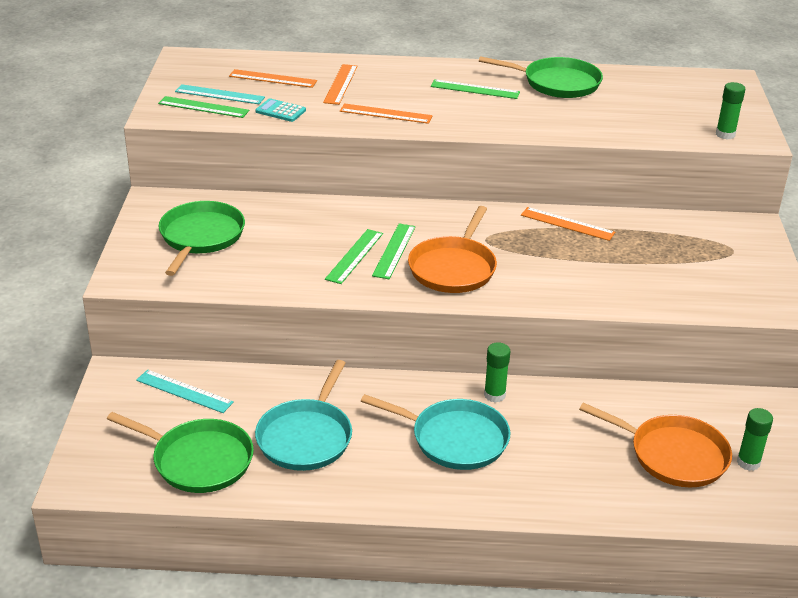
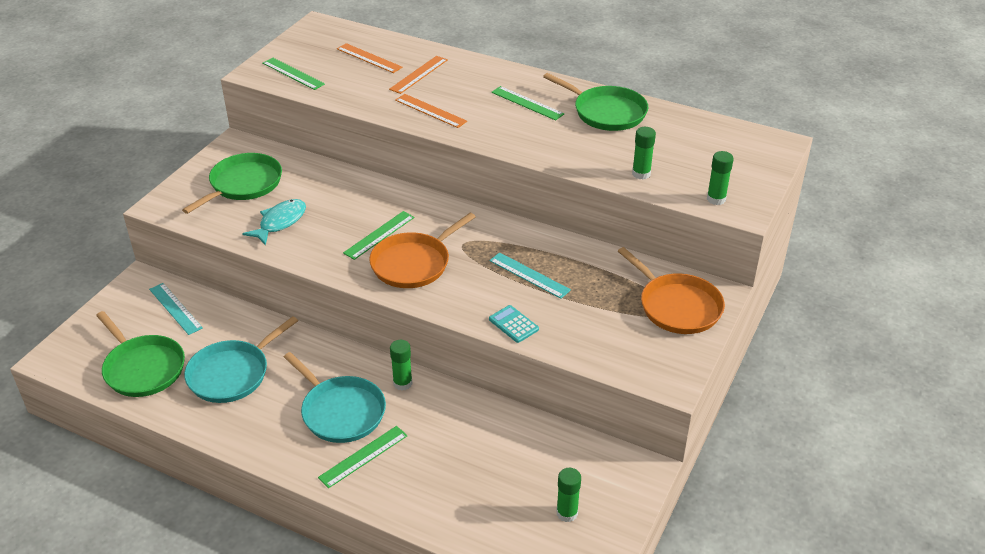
camera: 25 degrees right, 5 degrees up
turquoise ruler [175,84,265,104] -> turquoise ruler moved to [490,252,571,299]
turquoise calculator [255,98,306,122] -> turquoise calculator moved to [489,305,539,343]
green ruler [325,229,383,284] -> green ruler moved to [318,426,407,488]
orange ruler [521,207,615,241] -> none
orange pan [579,403,732,487] -> orange pan moved to [618,247,725,334]
none -> turquoise fish [242,199,306,246]
none -> green glue stick [632,127,656,179]

